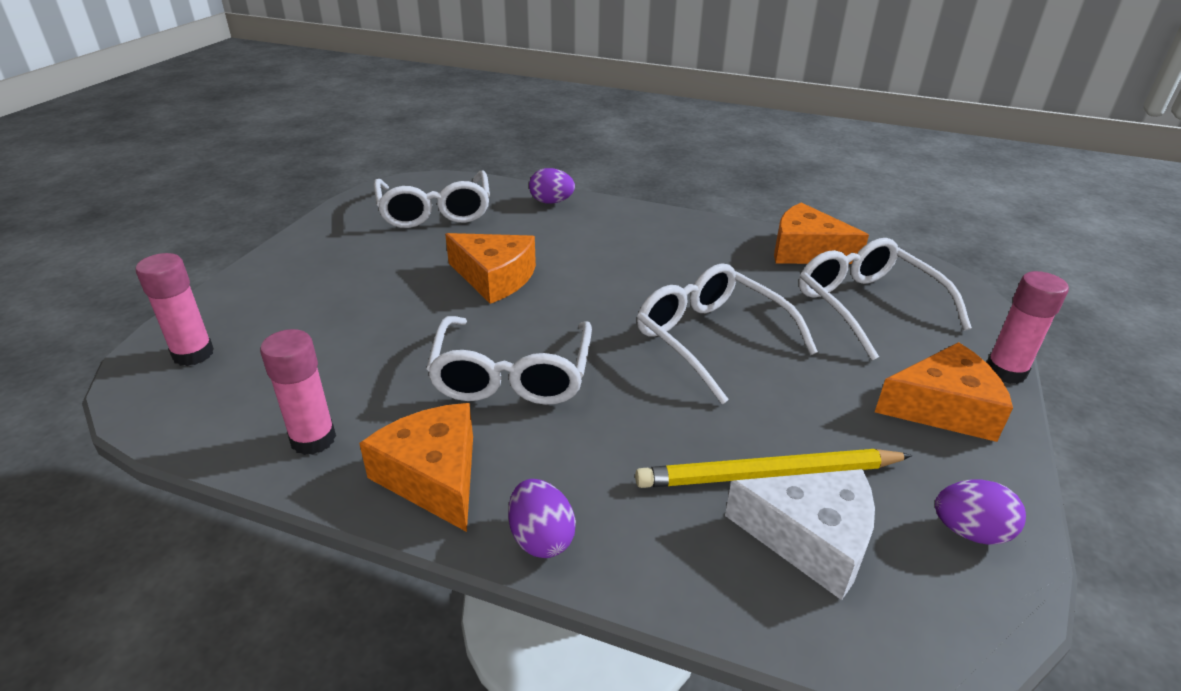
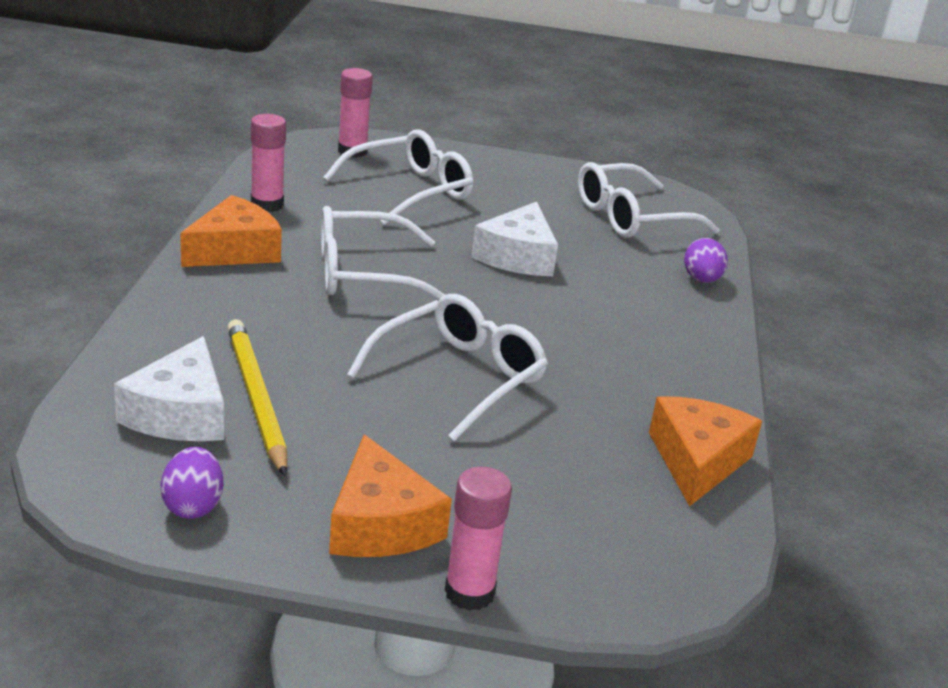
camera: 75 degrees right, 5 degrees down
orange cheese [445,233,536,304] -> white cheese [471,202,558,276]
purple egg [508,479,576,558] -> none
white glasses [799,238,972,361] -> white glasses moved to [323,129,473,225]

